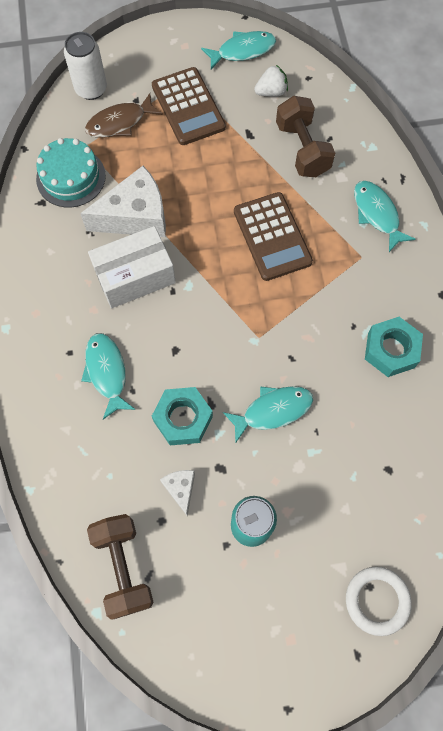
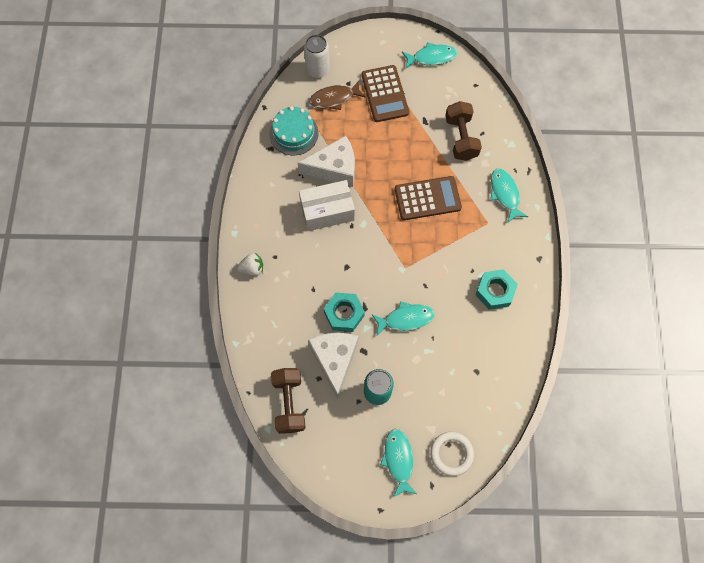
camera: 10 degrees right, 0 degrees up
turquoise fish [81,333,136,420] -> turquoise fish moved to [380,429,417,497]
white cheese [160,470,195,516] -> white cheese [308,333,358,399], size x2.10
brown calculator [234,192,313,281] -> brown calculator turned 90 degrees counterclockwise [395,176,462,220]
white strawberry [254,65,288,96] -> white strawberry moved to [237,253,263,276]

